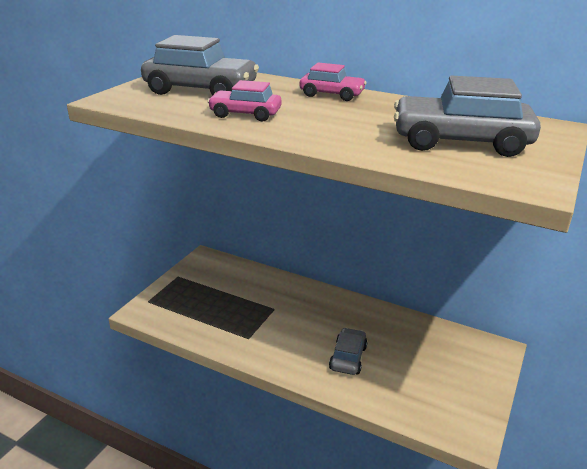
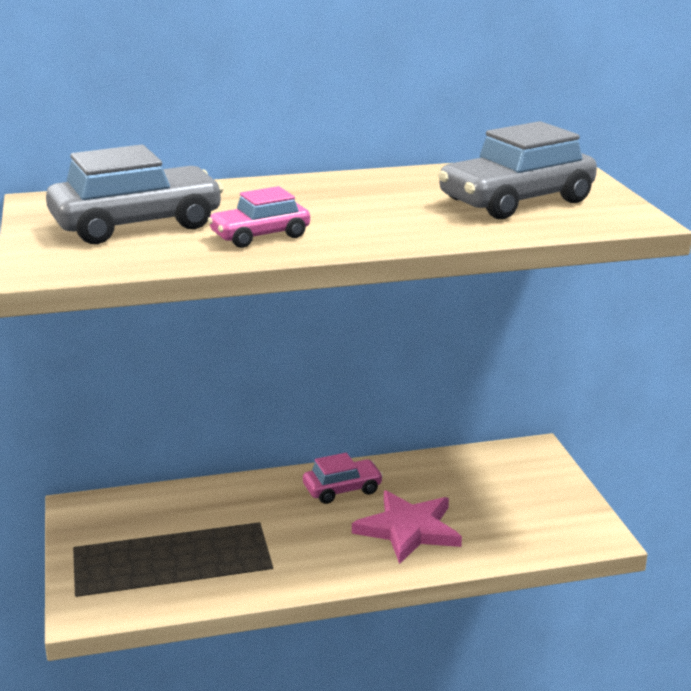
camera: 40 degrees left, 5 degrees down
pink car [300,63,367,101] -> pink car moved to [303,453,383,504]
grey car [329,328,367,375] -> pink star [352,490,462,564]

